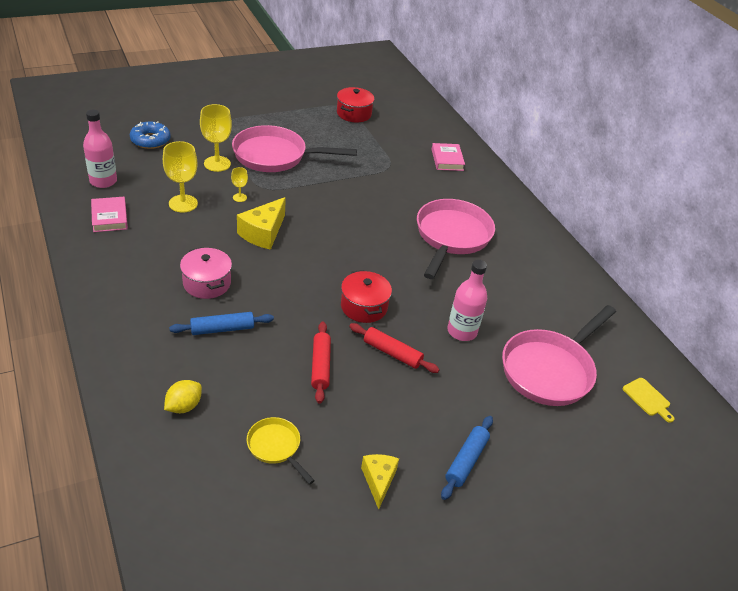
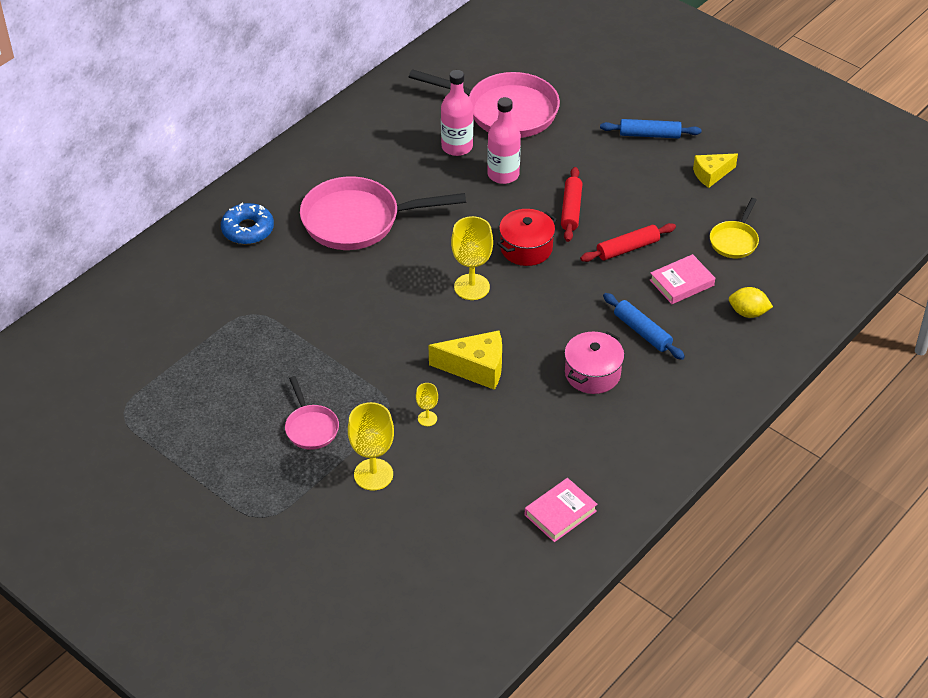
camera: 110 degrees left, 5 degrees up
pink bottle [83,109,117,188] -> pink bottle moved to [441,70,473,156]
blue donut [130,122,171,149] -> blue donut moved to [221,203,274,244]
yellow goblet [163,141,198,213] -> yellow goblet moved to [451,216,493,300]
pink pan [232,125,357,172] -> pink pan [285,376,339,450], size x0.50
red pot [337,87,375,122] -> none
pink book [432,143,465,171] -> pink book moved to [650,254,715,304]
yellow cutting board [623,378,675,423] -> none

